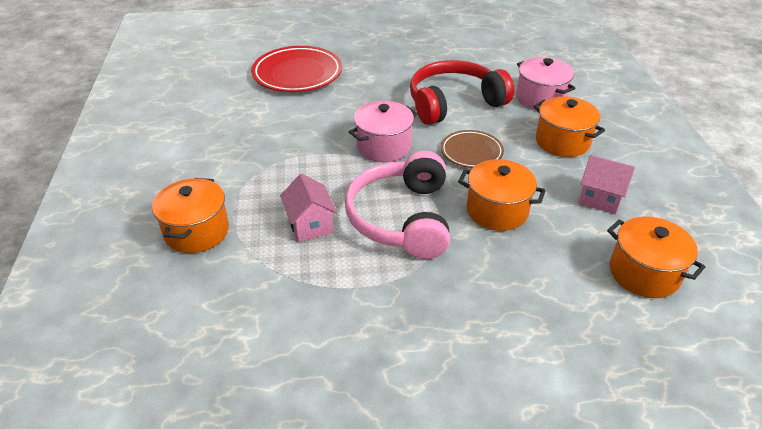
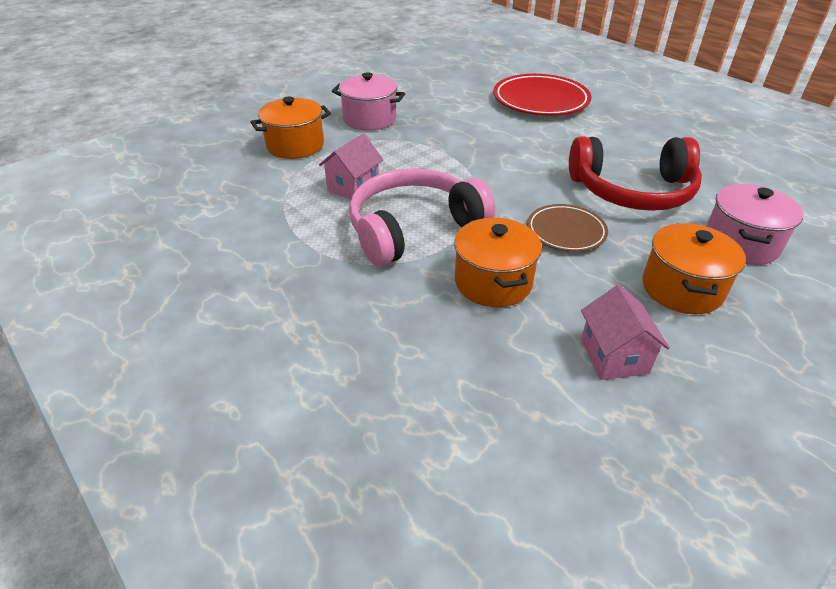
camera: 55 degrees right, 0 degrees up
pink pot [349,101,418,162] -> pink pot moved to [332,72,405,131]
red headphones [410,60,514,125] -> red headphones turned 150 degrees clockwise [569,136,702,211]
orange pot [607,216,706,298] -> none

